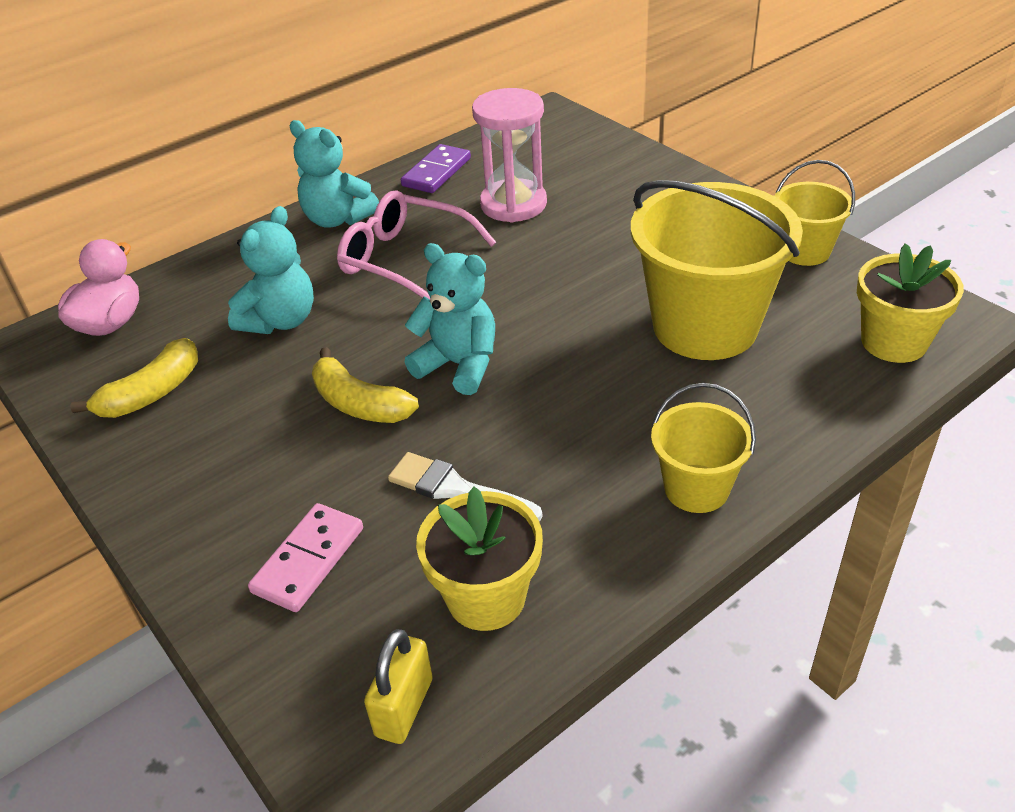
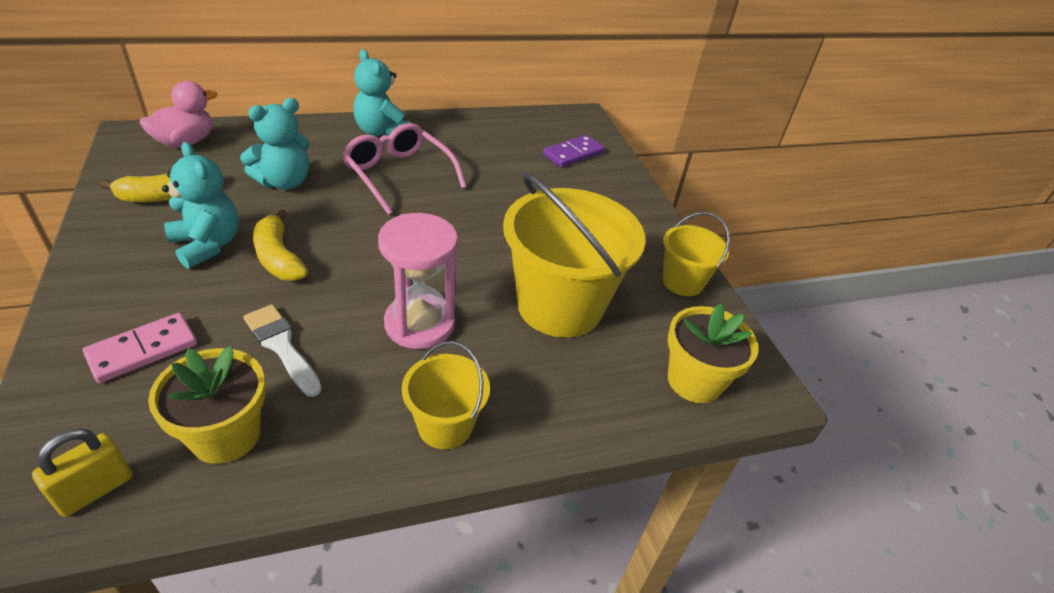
camera: 15 degrees right, 0 degrees up
purple domino [401,144,471,193] -> purple domino moved to [543,135,605,167]
turquoise teddy bear [405,243,495,395] -> turquoise teddy bear moved to [162,142,239,269]
pink hourglass [472,88,547,222] -> pink hourglass moved to [378,213,458,349]

